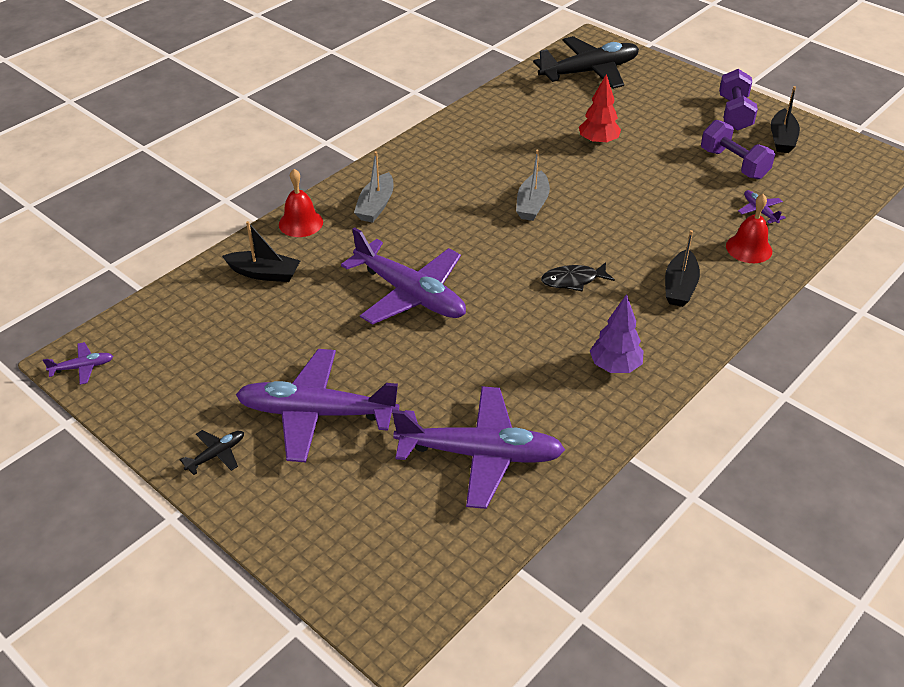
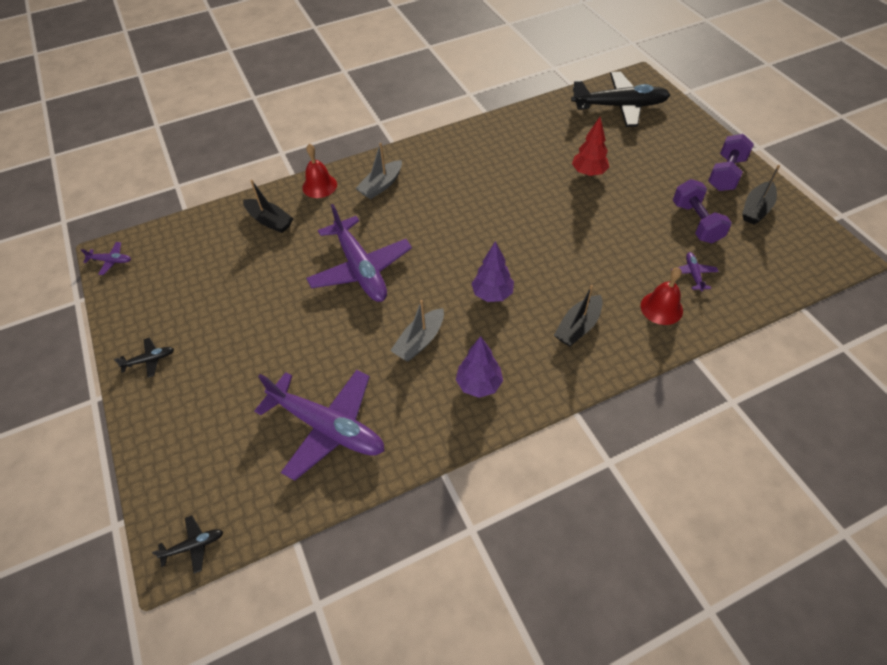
camera: 25 degrees right, 10 degrees up
purple plane [236,349,399,463] -> none
grey boat [516,150,550,221] -> grey boat moved to [390,300,444,362]
black fish [541,262,615,292] -> purple tree [471,241,514,302]
none -> black plane [152,515,223,574]

